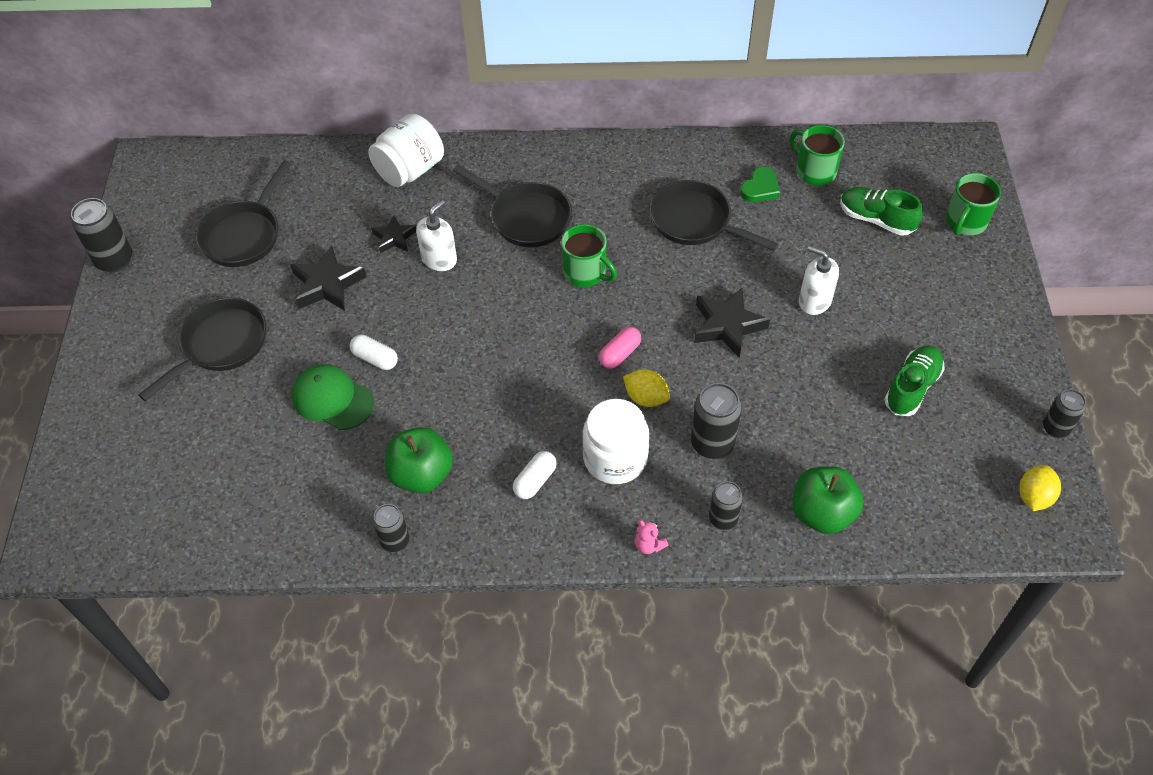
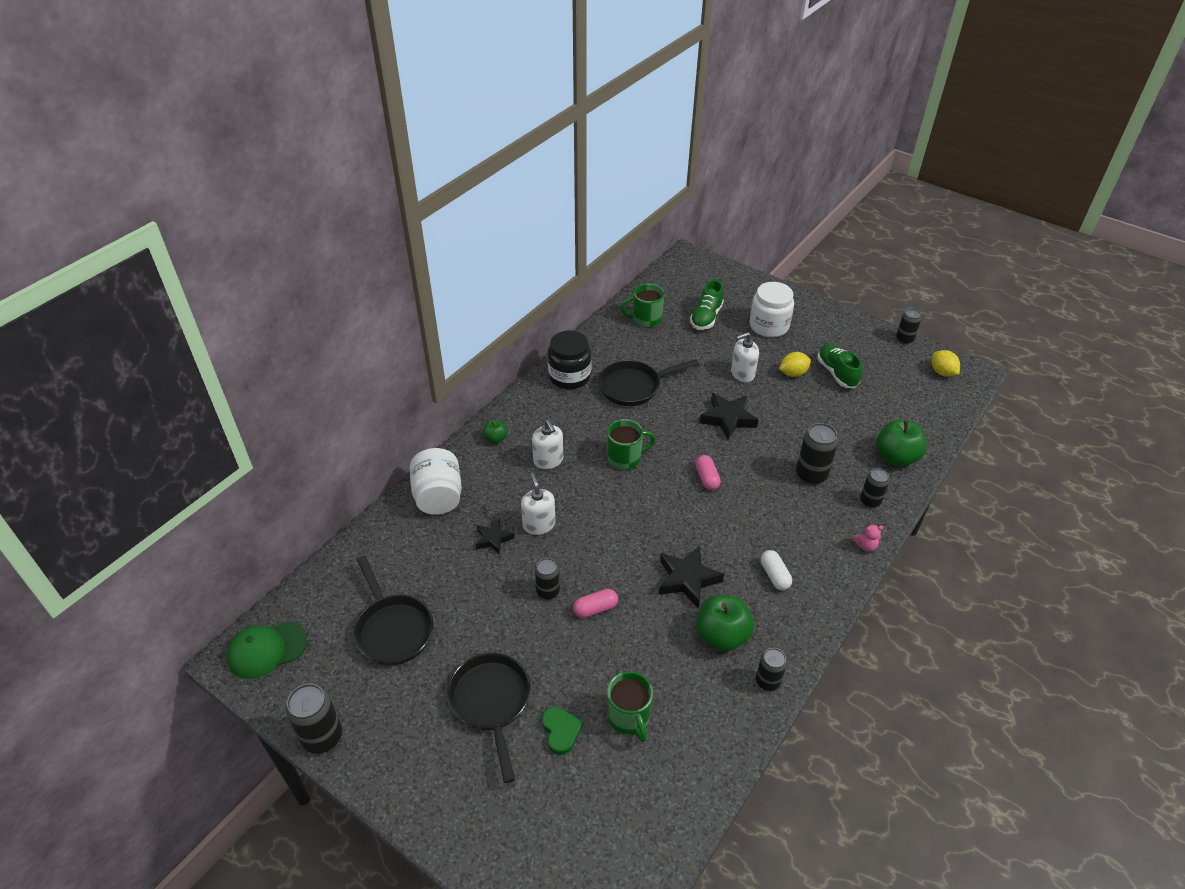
camera: 55 degrees left, 10 degrees down
black star [290,246,366,311] -> black star moved to [659,546,724,608]
green cap [292,364,374,430] -> green cap moved to [227,621,307,679]
white capsule [350,335,398,370] -> pink capsule [573,589,618,618]
black pan [453,165,572,247] -> white soap dispenser [532,420,563,469]
white jar [583,399,649,484] -> white jar moved to [750,282,794,337]
yellow lemon [623,369,670,407] -> yellow lemon moved to [779,352,811,377]
green heart [740,167,780,202] -> green heart moved to [542,707,583,755]
green shoe [840,187,923,236] -> green shoe turned 45 degrees counterclockwise [690,280,724,330]
green mug [946,173,1001,235] -> green mug moved to [607,671,653,742]
none -> green apple [483,420,507,443]
none -> black can [535,558,560,600]
none -> black jar [548,330,591,389]

